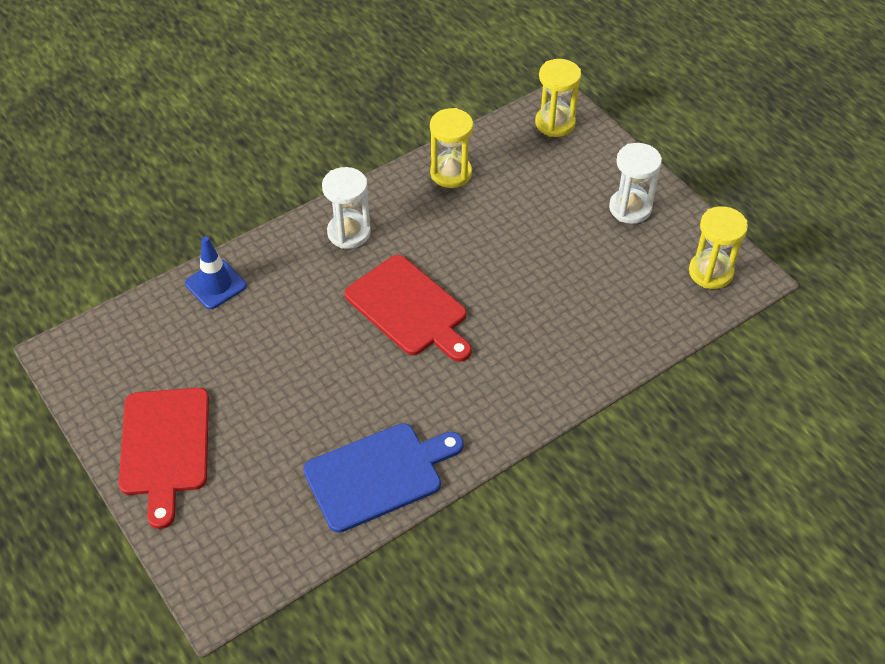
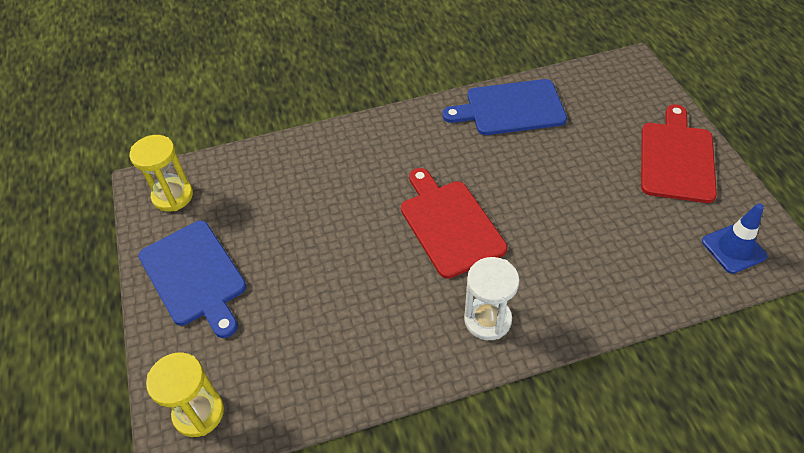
camera: 160 degrees left, 0 degrees up
blue traffic cone [185,236,247,309] -> blue traffic cone moved to [702,203,767,274]
yellow hourglass [430,108,473,188] -> none
white hourglass [609,143,662,224] -> blue cutting board [138,221,246,338]

